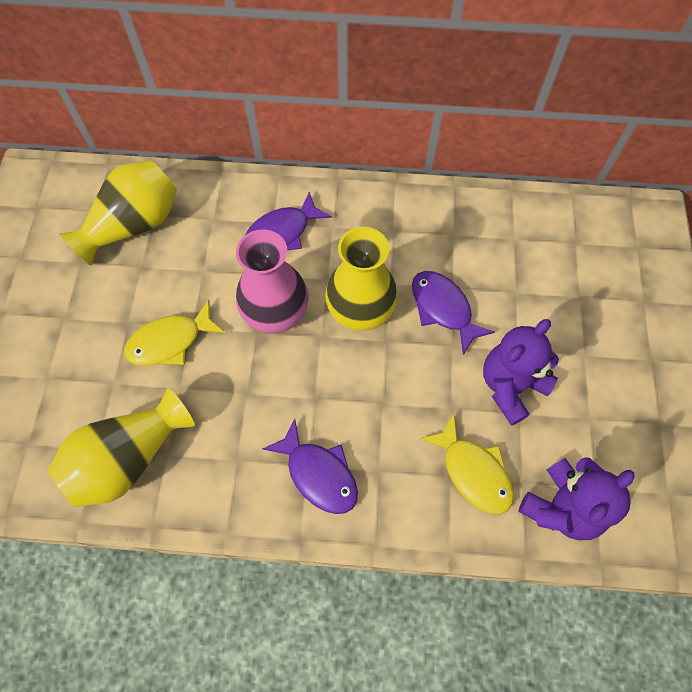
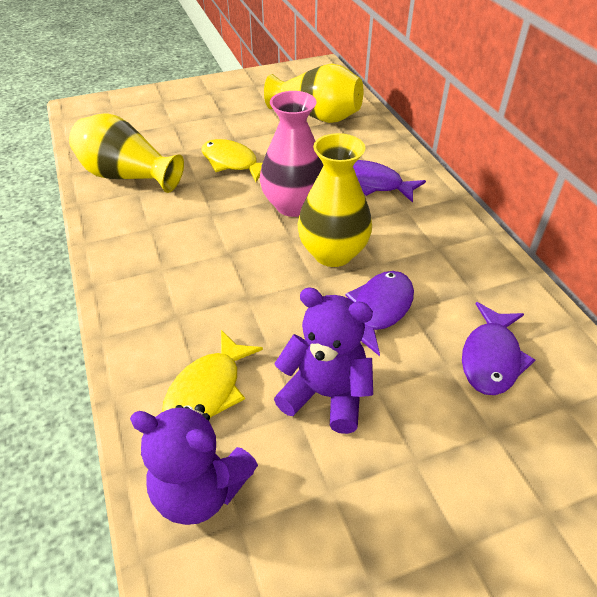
camera: 65 degrees right, 20 degrees down
purple fish [262,419,358,514] -> purple fish moved to [462,302,535,395]

